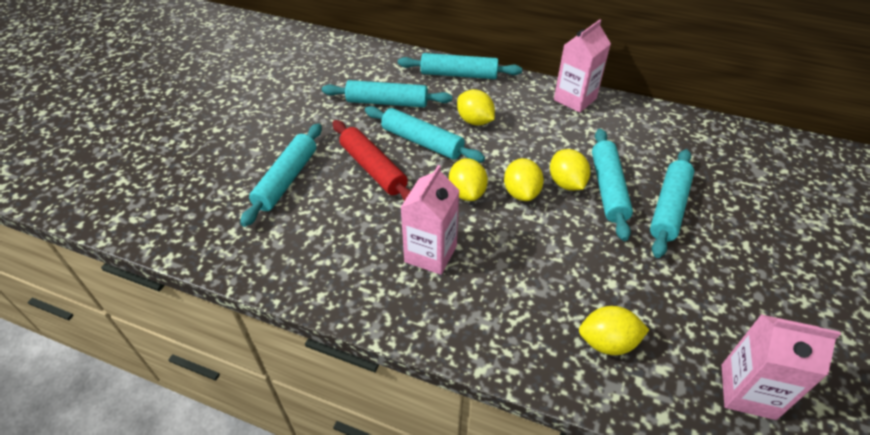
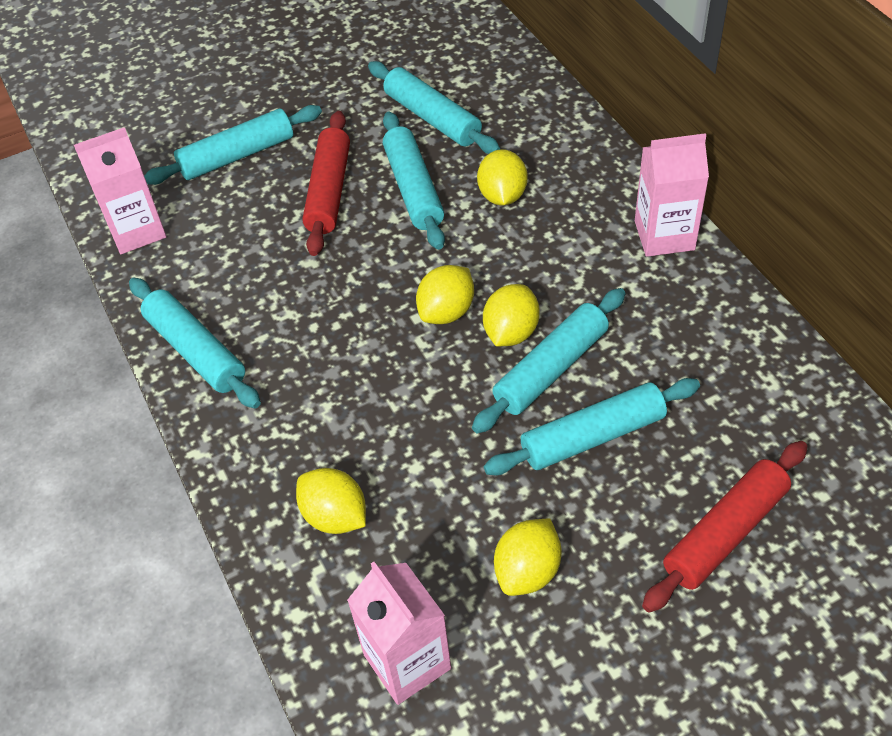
camera: 45 degrees right, 5 degrees up
turquoise rolling pin [398,53,522,79] -> turquoise rolling pin moved to [129,278,261,408]
pink carton [400,165,460,275] -> pink carton moved to [74,127,167,254]
yellow lemon [449,158,488,201] -> yellow lemon moved to [494,519,562,596]
none -> red rolling pin [642,441,808,613]

